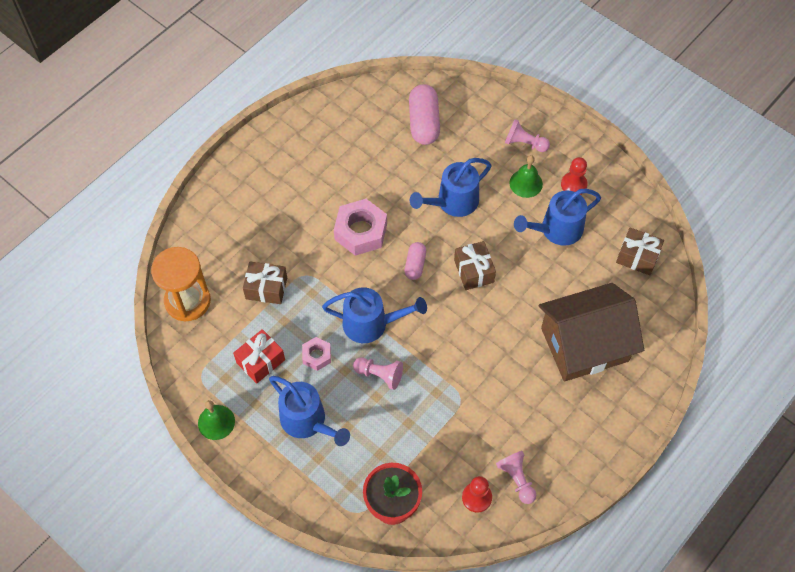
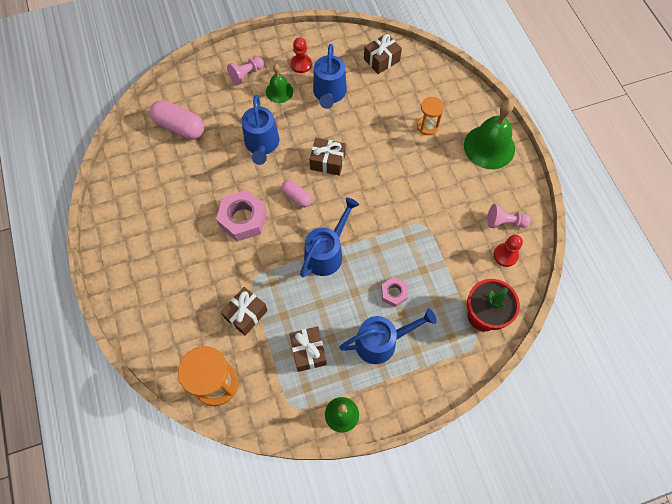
camera: 60 degrees left, 5 degrees up
red gift [233,329,285,384] -> brown gift [289,326,327,372]
pink nut [302,337,331,371] -> pink nut moved to [381,277,408,307]
pink pawn [353,357,403,390] -> none
brown house [539,283,644,382] -> orange hourglass [417,97,444,135]
none -> green bell [464,100,515,169]

